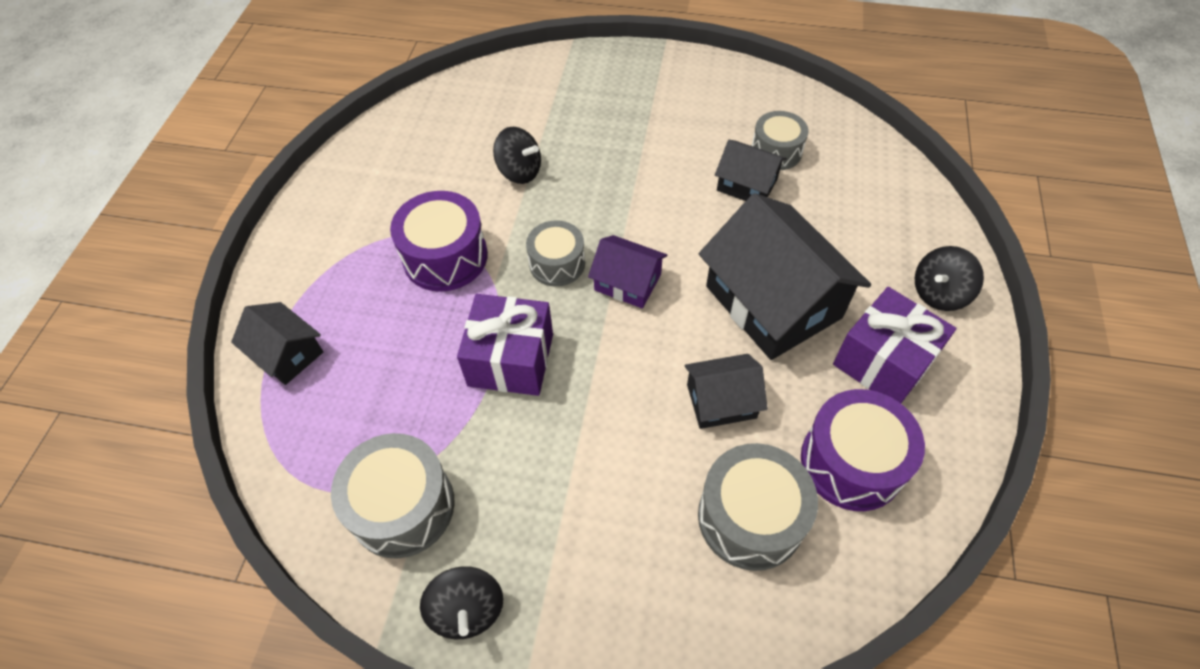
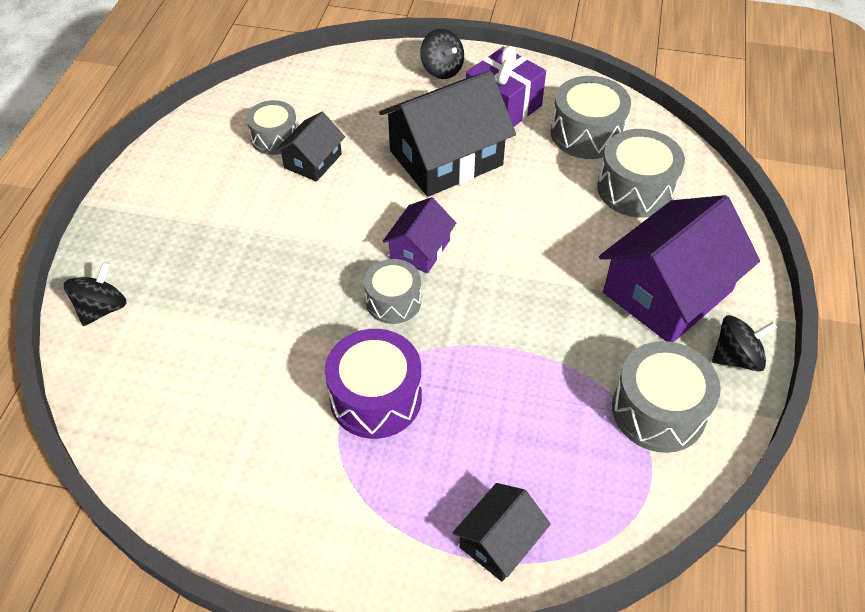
camera: 90 degrees left, 5 degrees down
purple gift [457,294,553,396] -> none
black spinning top [493,127,541,184] -> black spinning top moved to [64,262,127,326]
black house [685,354,768,429] -> none
purple drum [801,389,925,511] -> grey drum [551,76,631,159]
none -> purple house [599,195,760,342]

